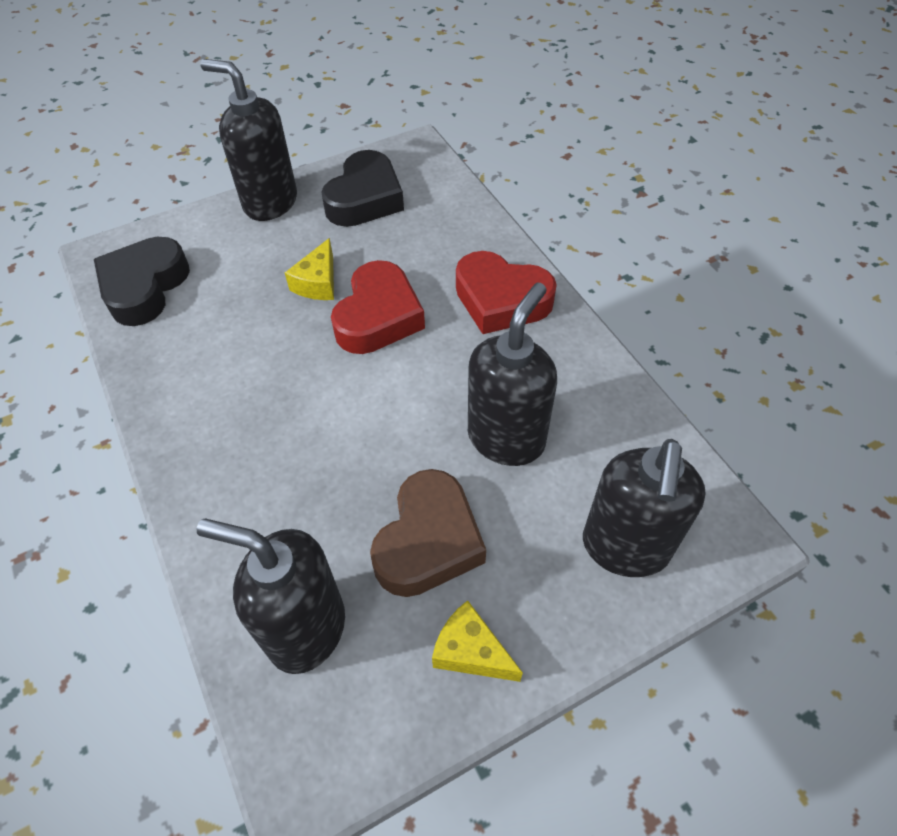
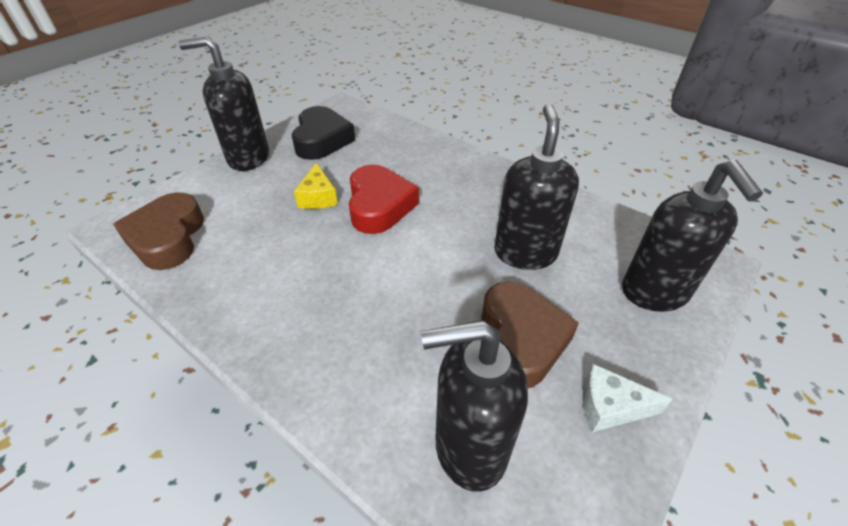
camera: 25 degrees left, 10 degrees down
black heart [94,237,190,326] -> brown heart [113,192,204,270]
yellow cheese [432,600,523,682] -> white cheese [582,364,673,432]
red heart [456,251,557,334] -> none

